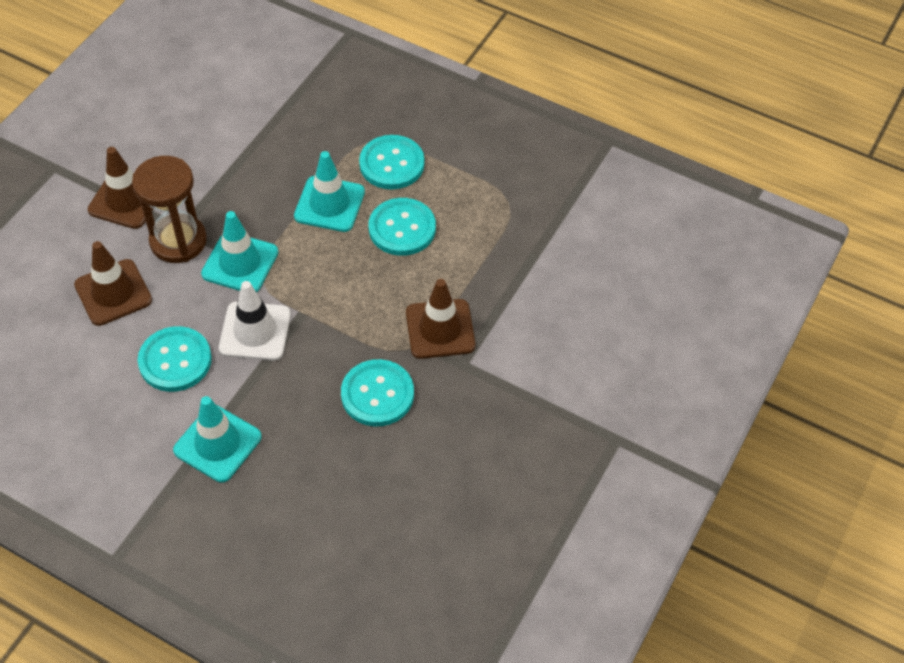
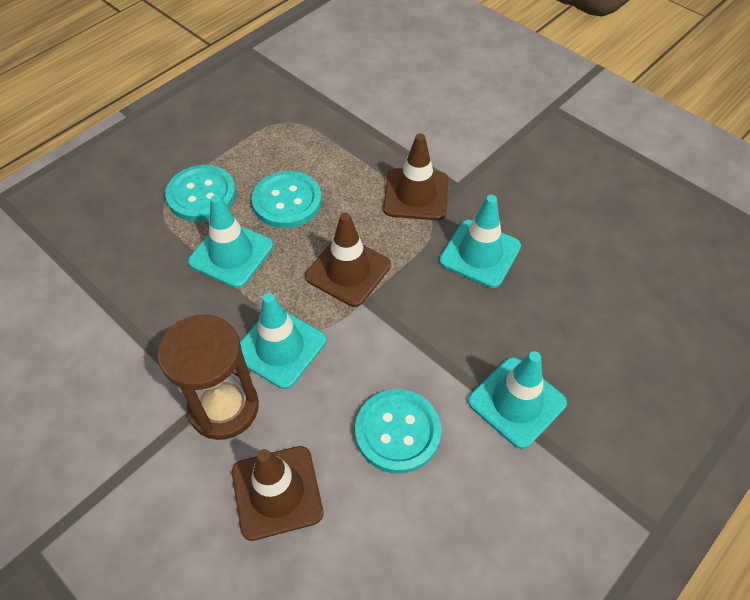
camera: 75 degrees left, 0 degrees up
brown traffic cone [87,147,153,229] -> brown traffic cone moved to [305,213,391,307]
white traffic cone [219,281,291,361] -> none
turquoise button [341,359,414,426] -> turquoise traffic cone [439,195,521,288]

